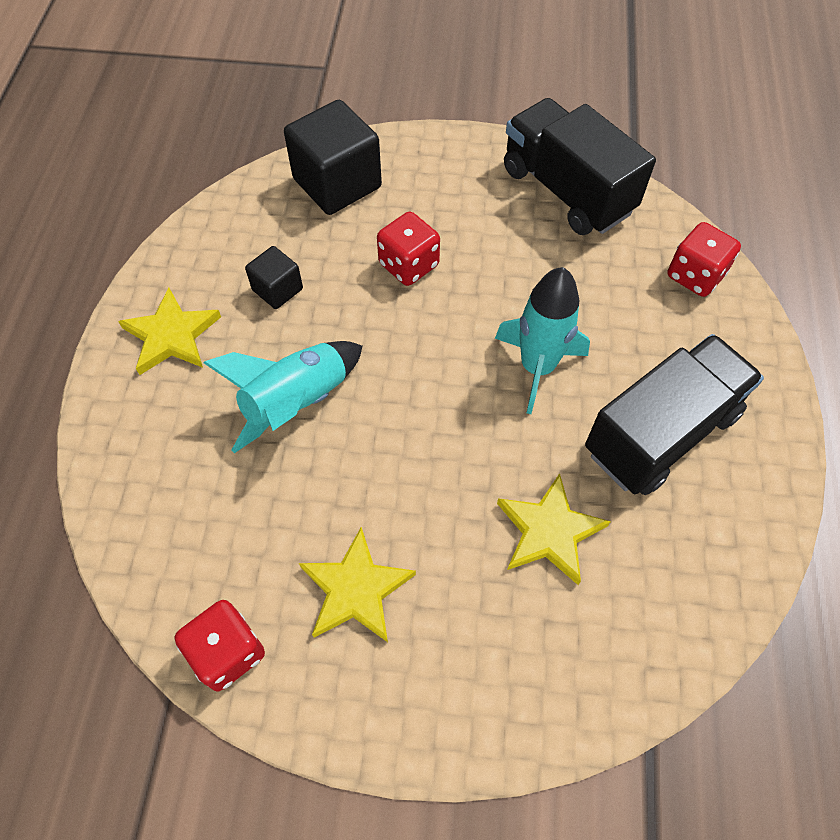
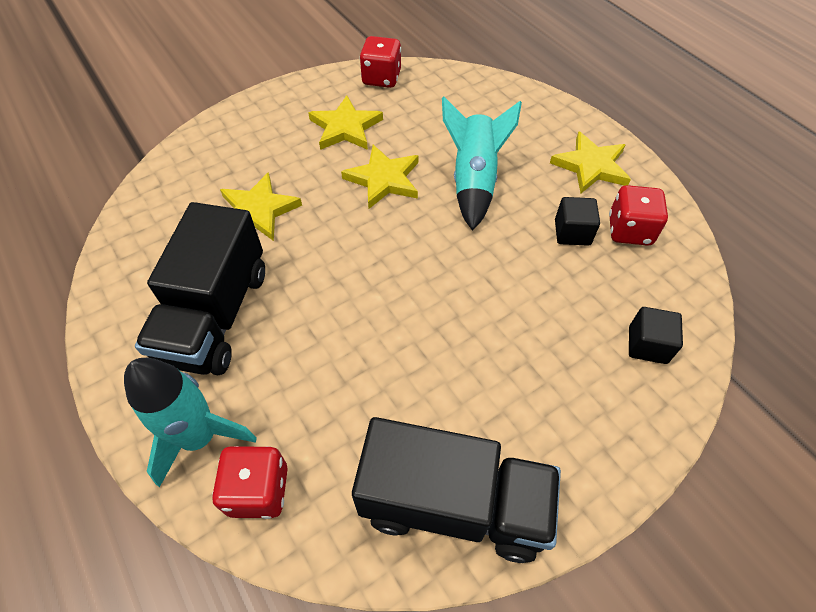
camera: 140 degrees right, 5 degrees down
black cube [284,100,382,215] -> black cube [629,307,683,364], size x0.52
red dice [377,212,440,286] -> red dice moved to [609,185,668,246]
turquoise rocket [495,267,590,414] -> turquoise rocket moved to [124,358,257,487]
none -> yellow star [341,145,418,209]

